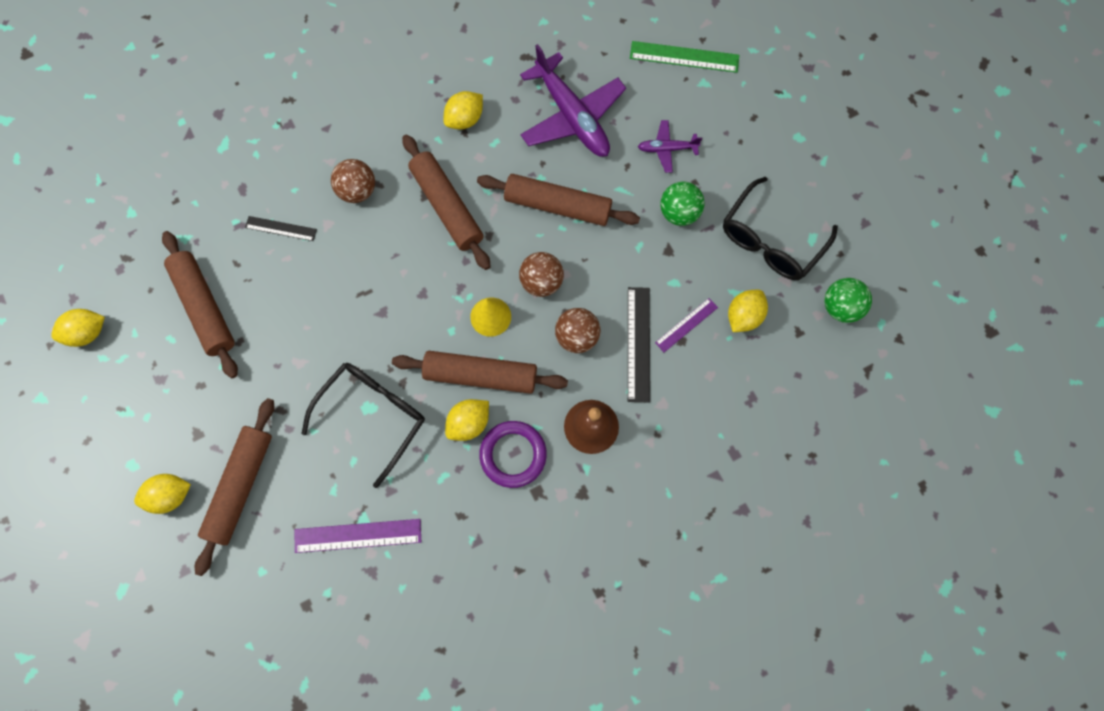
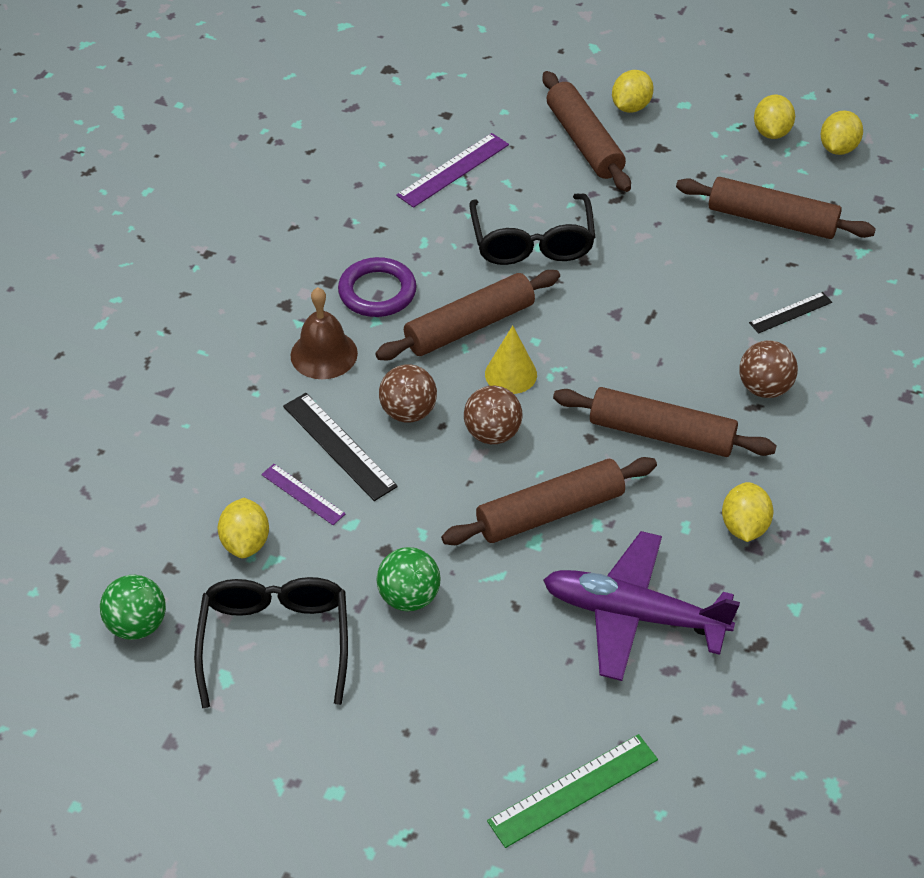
camera: 140 degrees right, 25 degrees down
yellow lemon [445,399,489,441] -> yellow lemon moved to [754,95,795,139]
purple plane [638,120,702,173] -> none
purple ruler [655,298,718,352] -> purple ruler turned 60 degrees counterclockwise [261,464,345,525]

